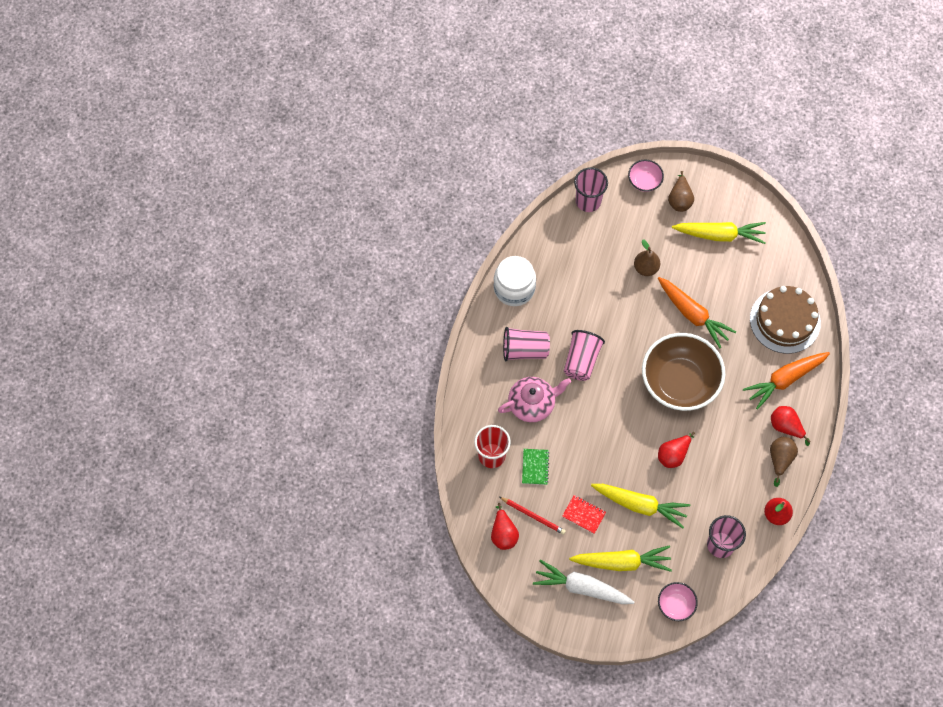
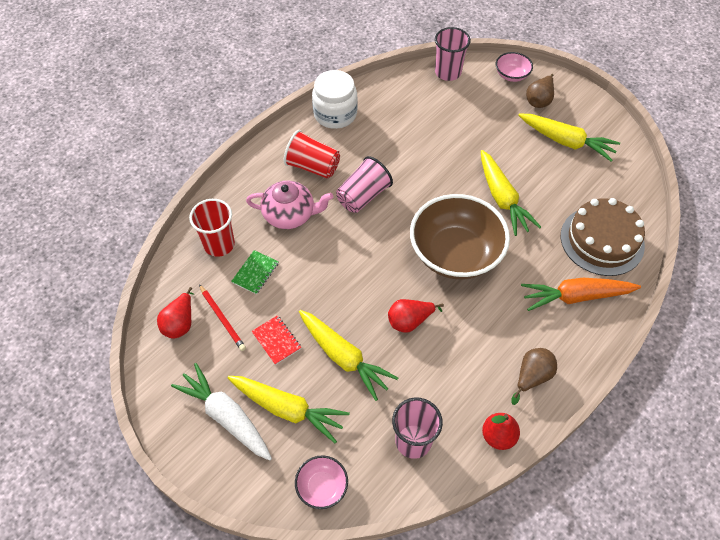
camera: 25 degrees right, 10 degrees down
pink cup [503,327,550,361] -> red cup [284,130,340,179]
brown pear [634,239,660,276] -> none
orange carrot [658,277,736,348] -> yellow carrot [481,150,541,236]
red pear [771,406,811,446] -> none

